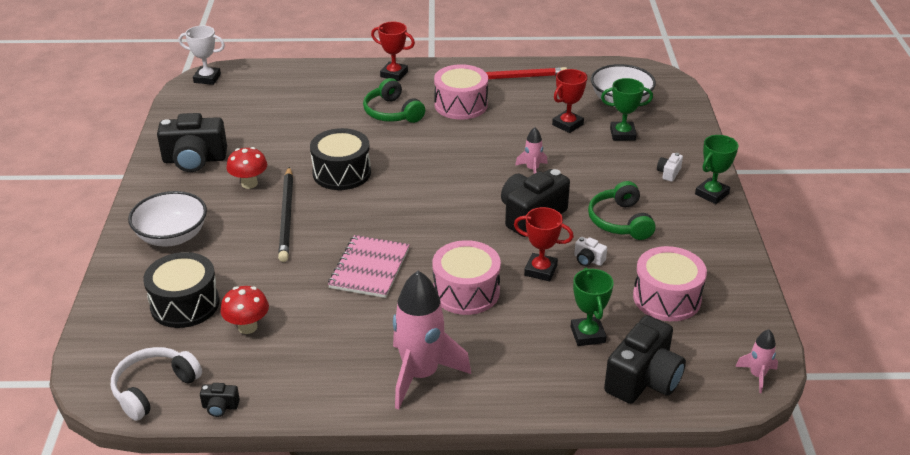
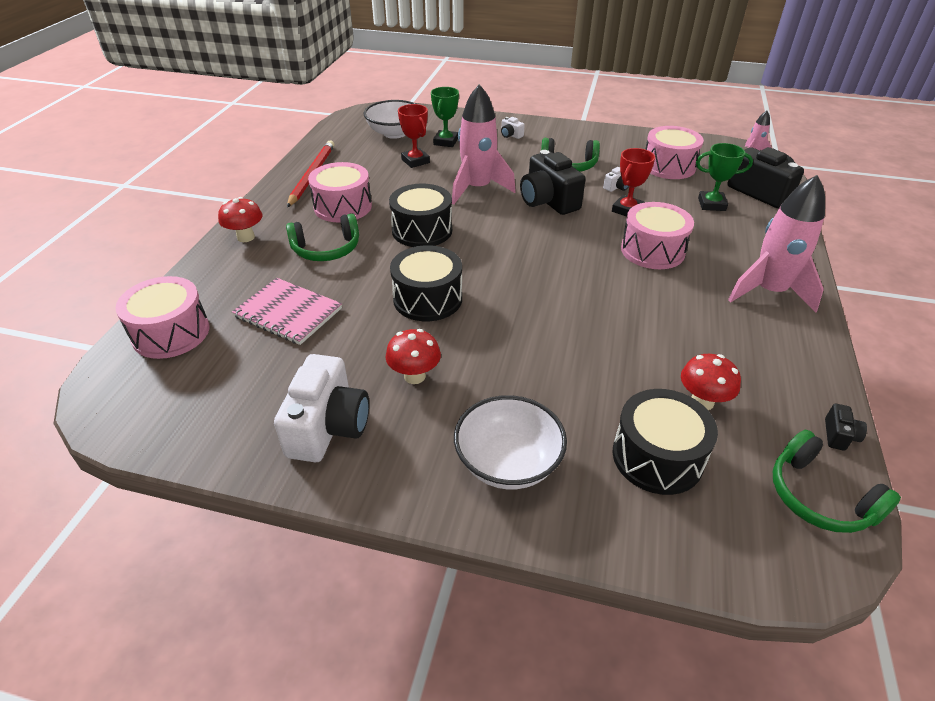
camera: 75 degrees left, 5 degrees up
white headphones [111,347,202,421] -> green headphones [773,430,901,533]
black camera [157,113,227,172] -> white camera [274,354,369,462]
white trophy [179,26,225,85] -> none
black pencil [278,167,293,262] -> none
pink notebook [328,235,410,298] -> pink notebook moved to [232,278,342,345]
red trophy [371,22,415,81] -> red mushroom [218,197,263,242]
pink rocket [515,127,548,174] -> pink rocket [452,84,516,204], size x2.15
green trophy [695,135,738,204] -> none
none -> pink drum [115,276,209,359]
none -> black drum [389,184,452,247]

